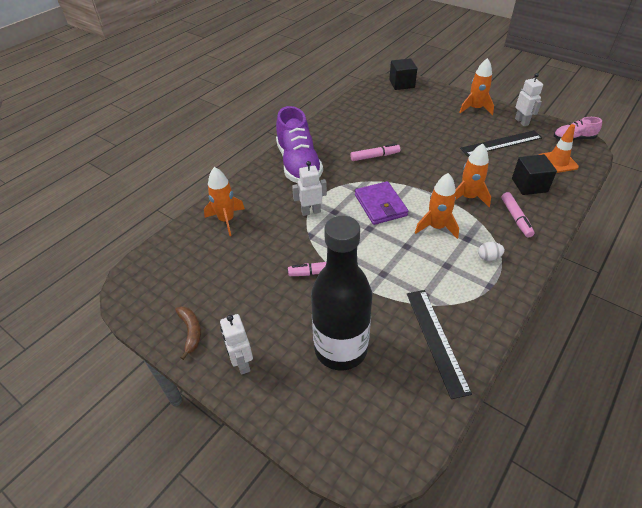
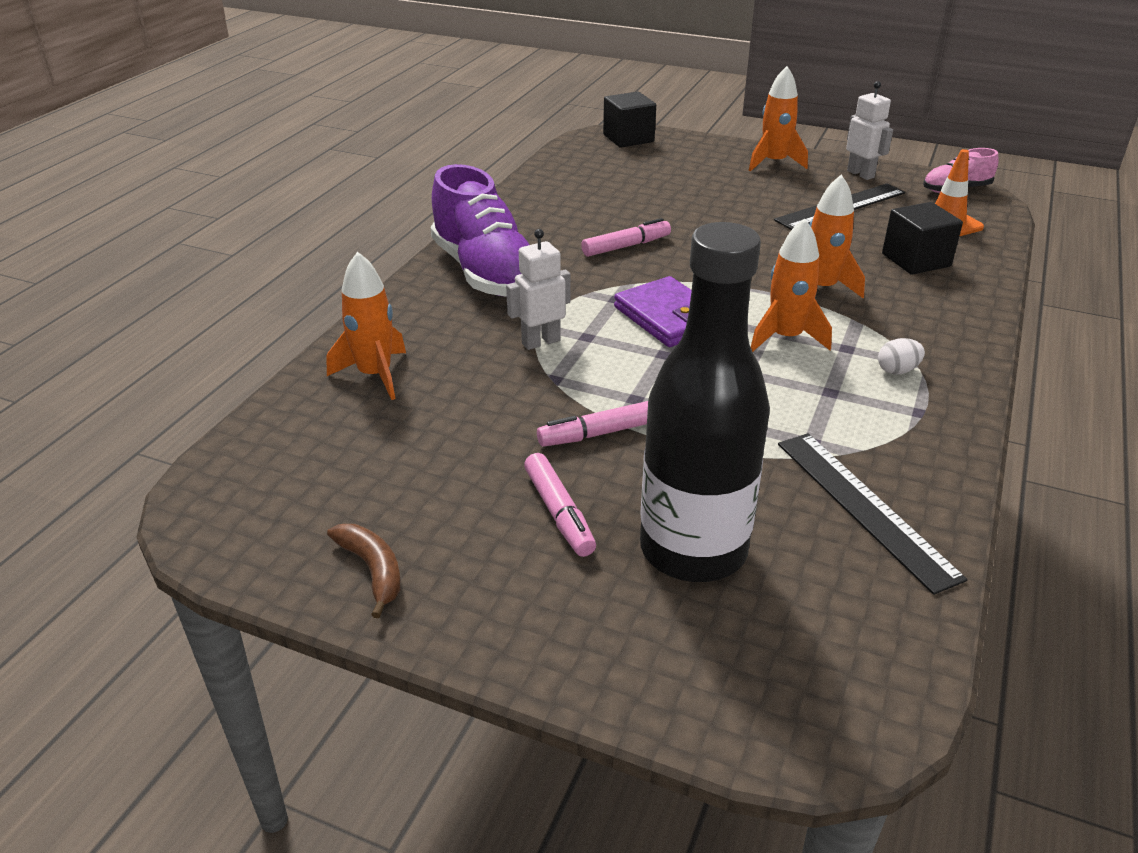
camera: 15 degrees left, 10 degrees down
white robot [220,314,253,375] -> none
pink marker [501,192,535,238] -> pink marker moved to [524,453,596,557]

